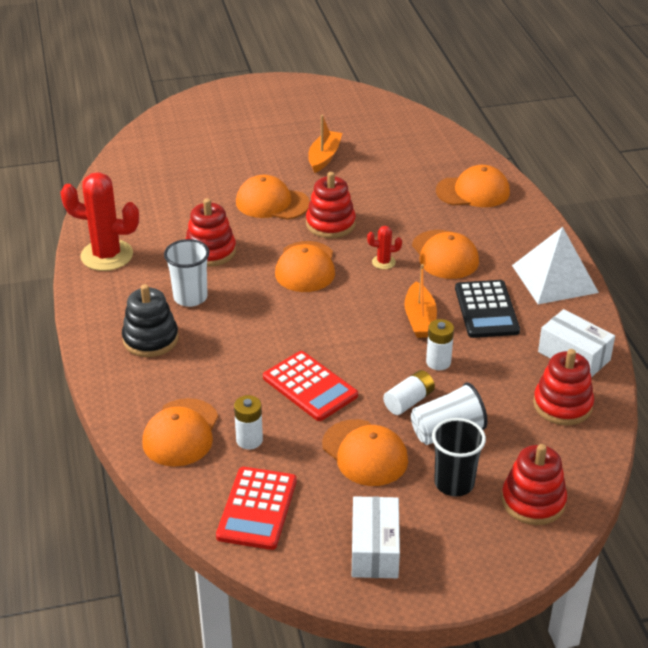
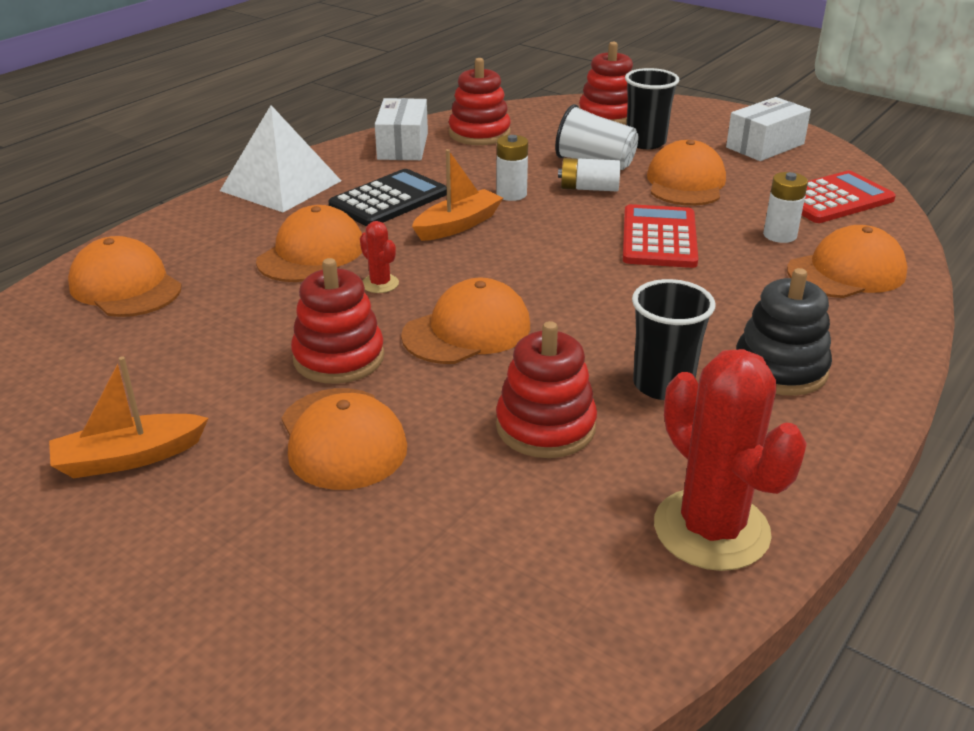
camera: 130 degrees left, 5 degrees down
white cup [164,239,209,307] -> black cup [632,279,716,400]

